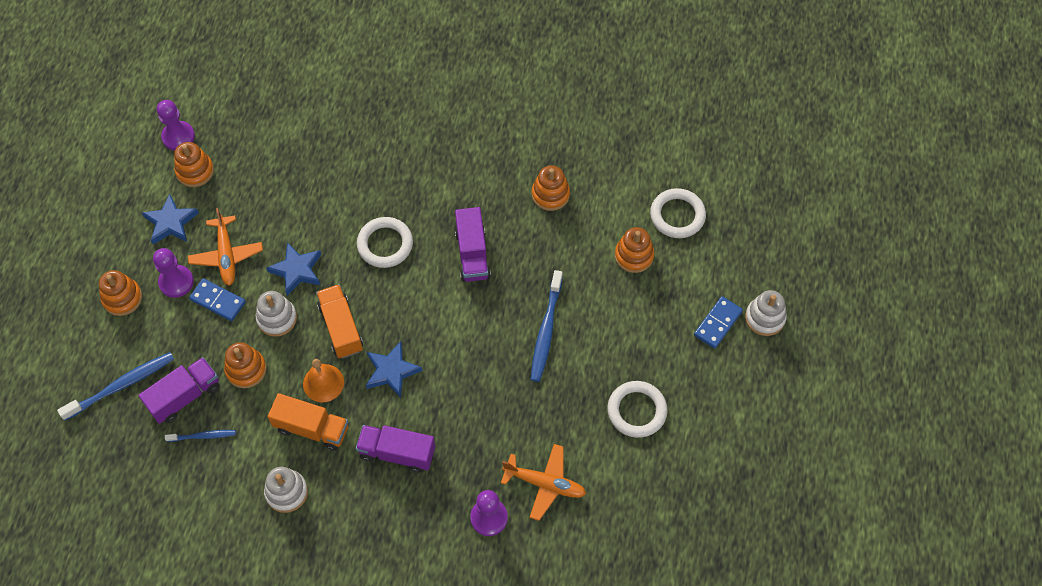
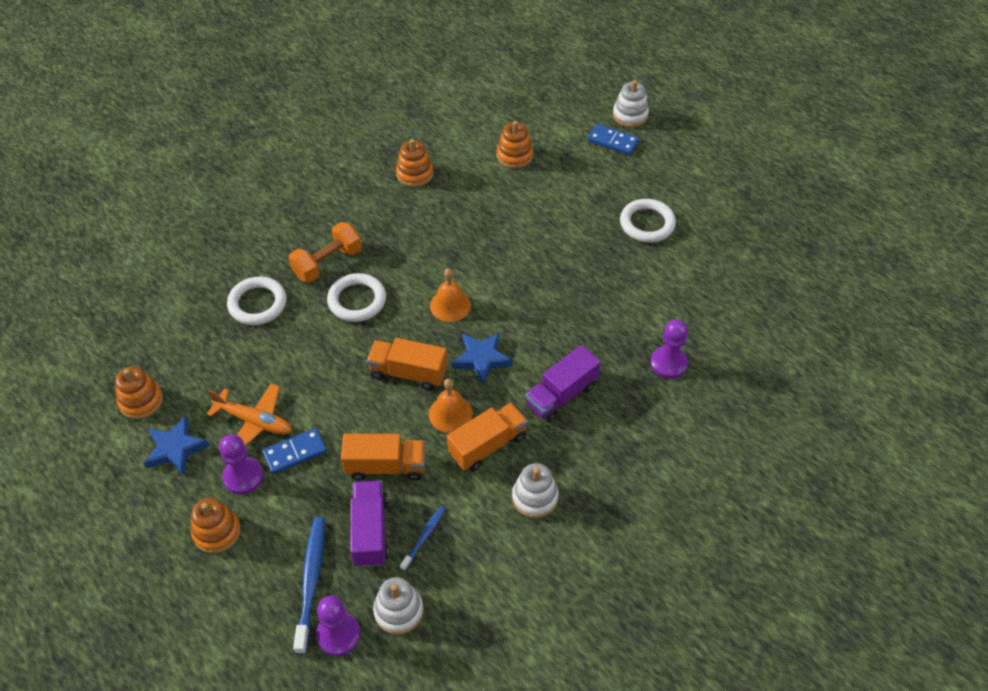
camera: 55 degrees left, 10 degrees down
purple pawn [157,100,195,151] -> purple pawn moved to [316,596,361,656]
orange stacking toy [224,342,266,388] -> orange truck [341,434,426,481]
white stacking toy [256,291,297,337] -> white stacking toy moved to [373,577,424,635]
blue star [266,242,321,296] -> none
purple truck [455,207,491,282] -> none
orange plane [501,444,586,521] -> none
blue toothbrush [531,270,563,382] -> none
white ring [650,188,706,238] -> white ring moved to [227,276,287,325]
blue domino [694,296,743,349] -> blue domino turned 45 degrees counterclockwise [588,124,639,155]
none -> orange dumbbell [288,222,362,283]
none -> orange bell [430,268,471,322]

